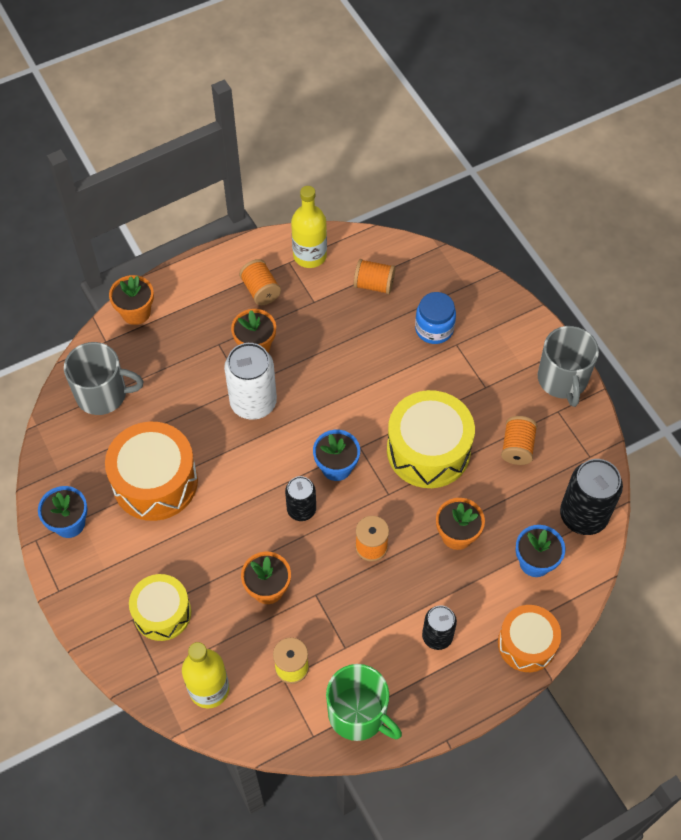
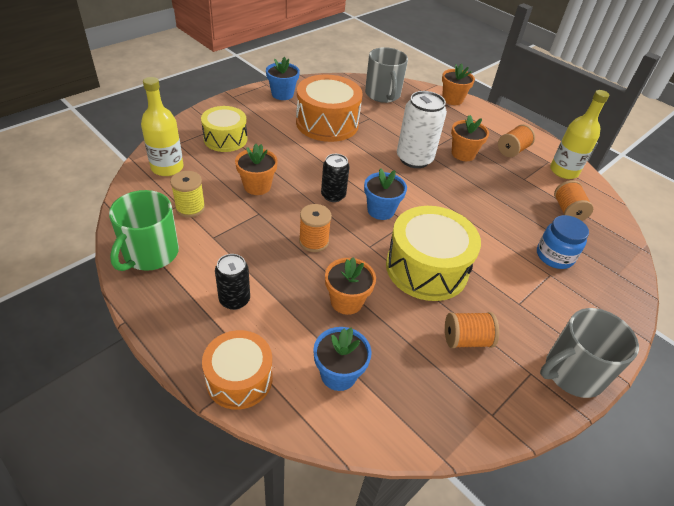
camera: 70 degrees right, 15 degrees down
black can [560,459,623,535] -> none

